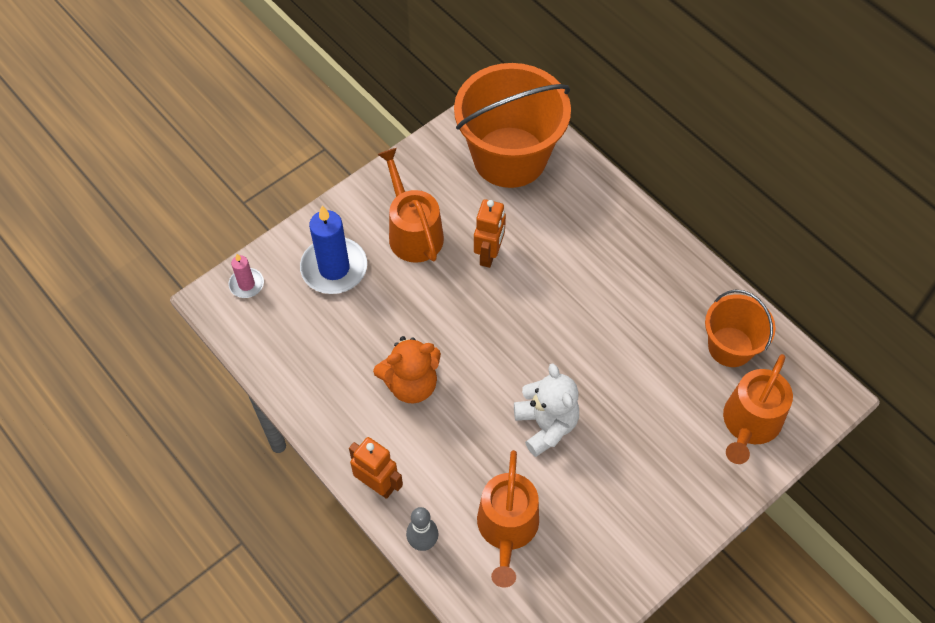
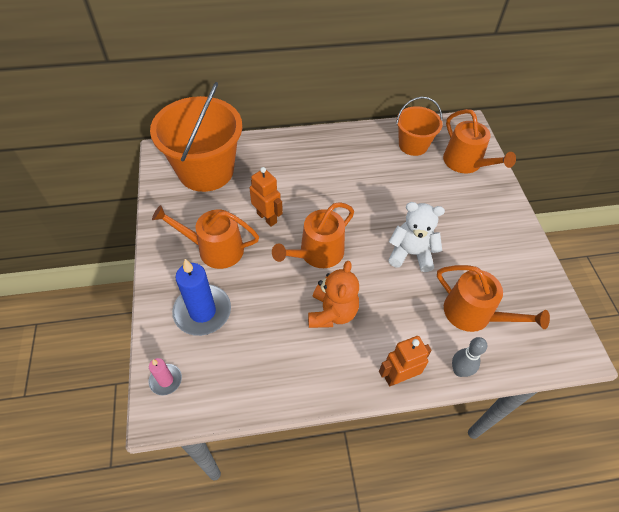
camera: 60 degrees left, 5 degrees down
none -> orange watering can [272,202,354,268]

